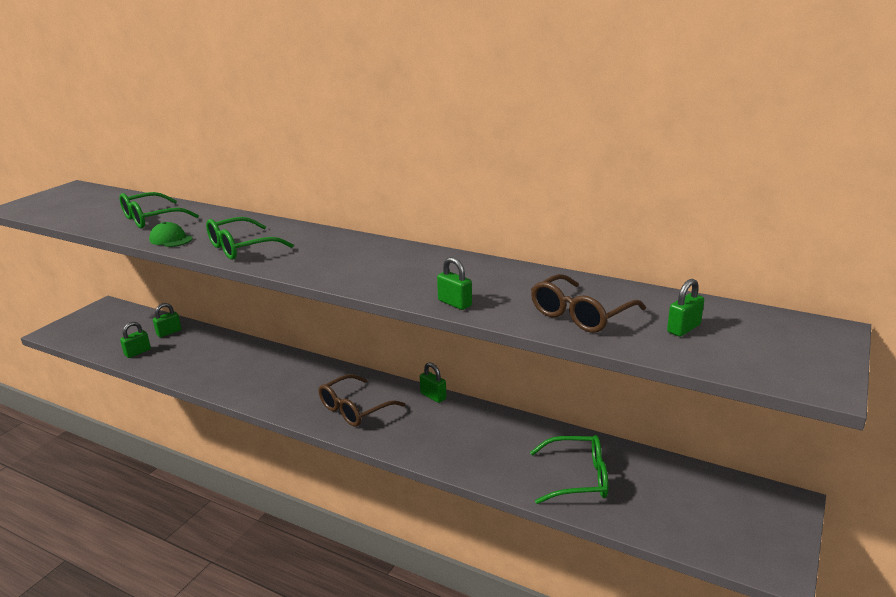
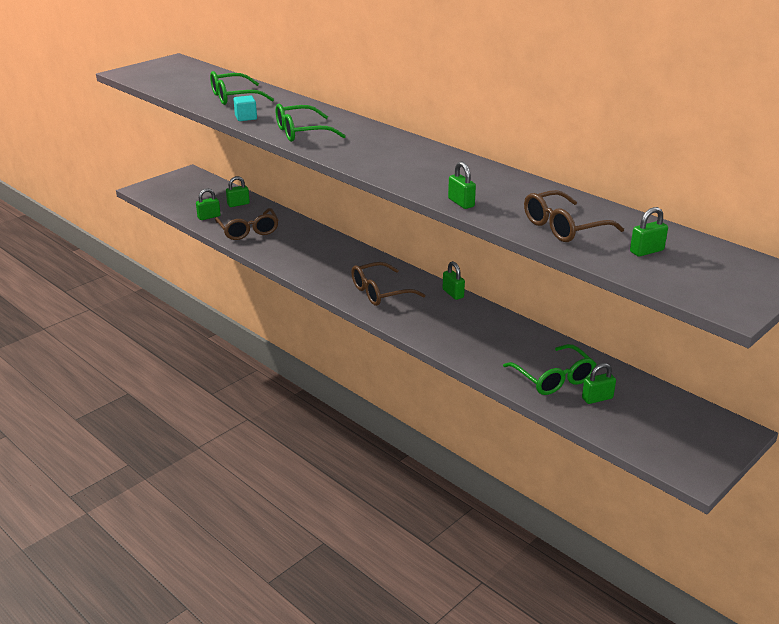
camera: 15 degrees right, 5 degrees up
green cap [149,222,193,247] -> turquoise cube [233,95,257,121]
green glasses [530,435,608,504] -> green glasses turned 45 degrees clockwise [503,344,596,395]
none -> brown glasses [215,208,278,240]
none -> green padlock [582,363,616,404]

